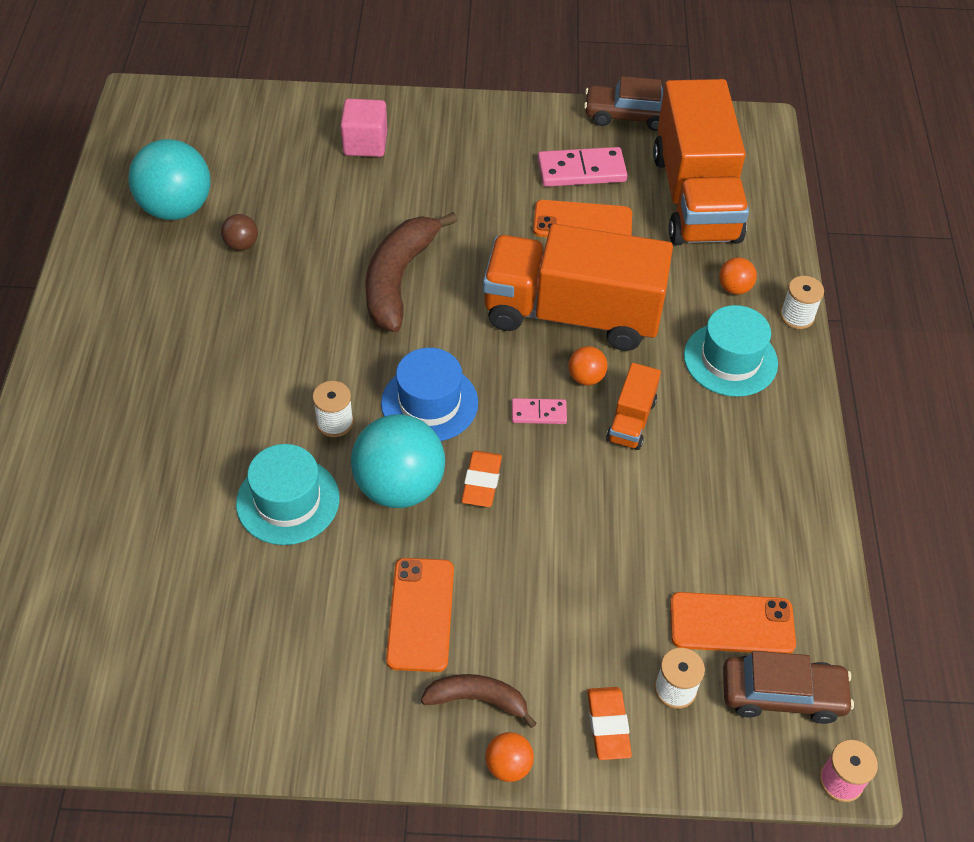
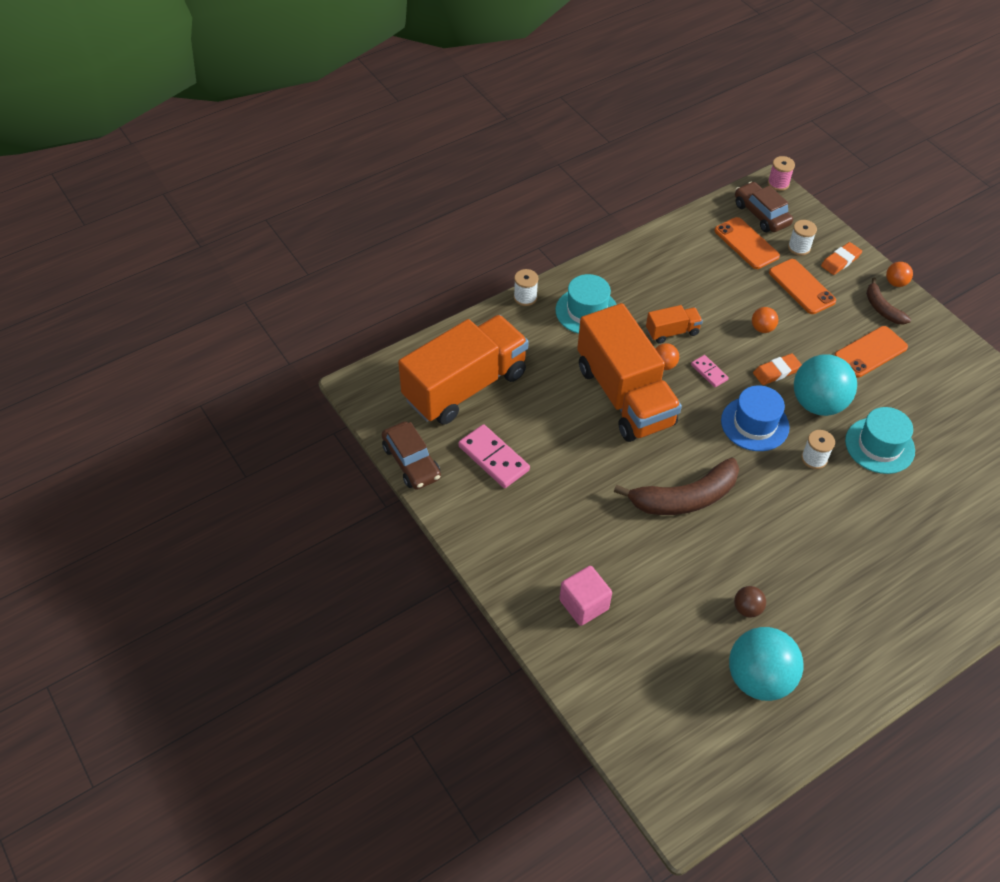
camera: 125 degrees left, 0 degrees up
orange phone [533,200,632,237] -> orange phone moved to [769,259,836,314]
orange ball [719,257,757,295] -> orange ball moved to [752,307,778,333]

